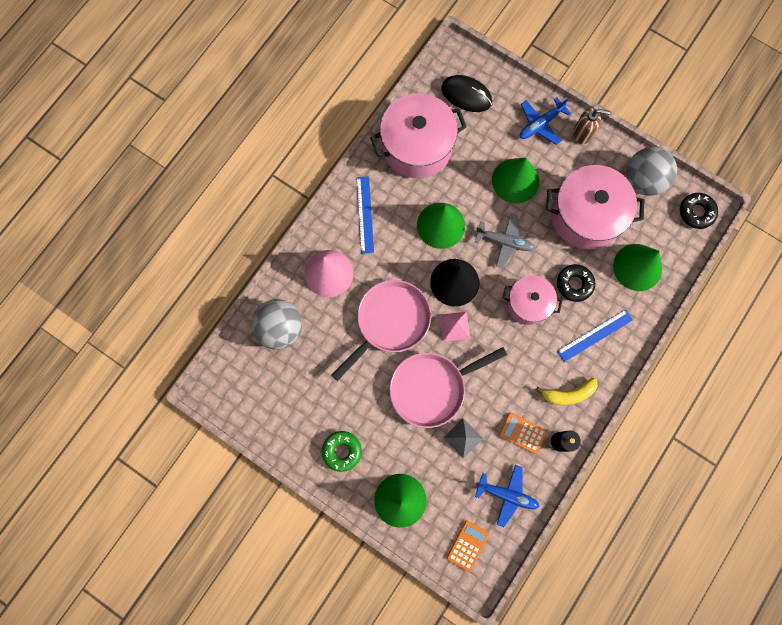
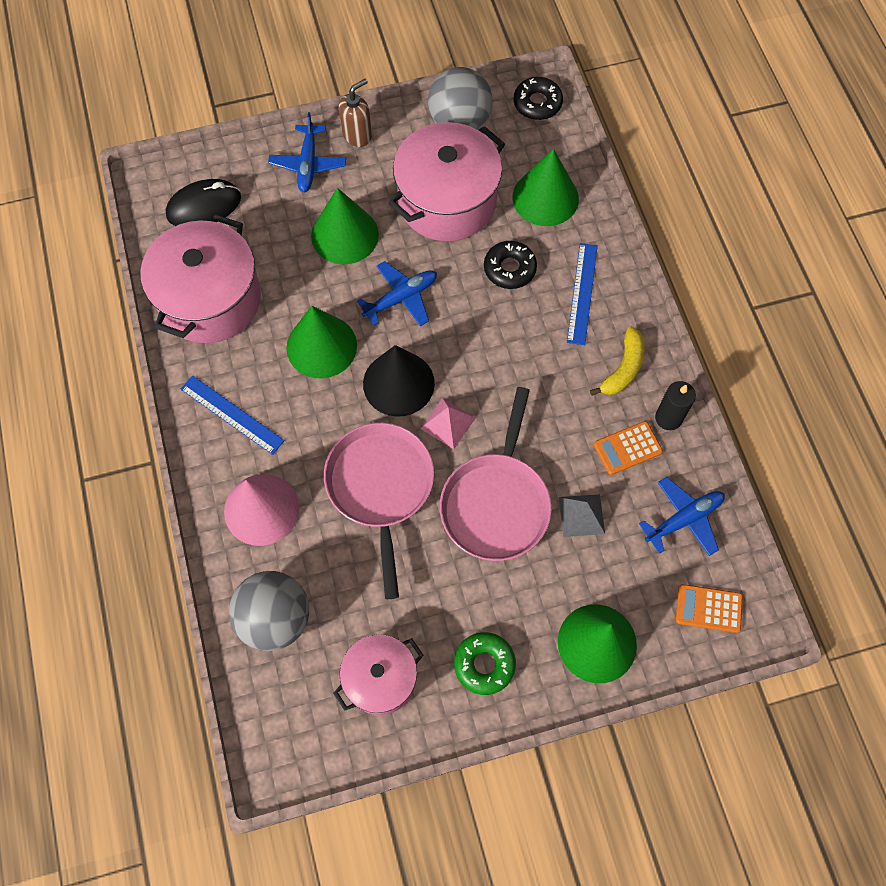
camera: 50 degrees left, 10 degrees down
orange calculator [447,520,489,572] -> orange calculator turned 60 degrees counterclockwise [676,584,743,633]
grey plane [475,213,535,268] -> blue plane [357,261,437,326]
pink pot [503,275,562,325] -> pink pot moved to [333,634,424,715]

